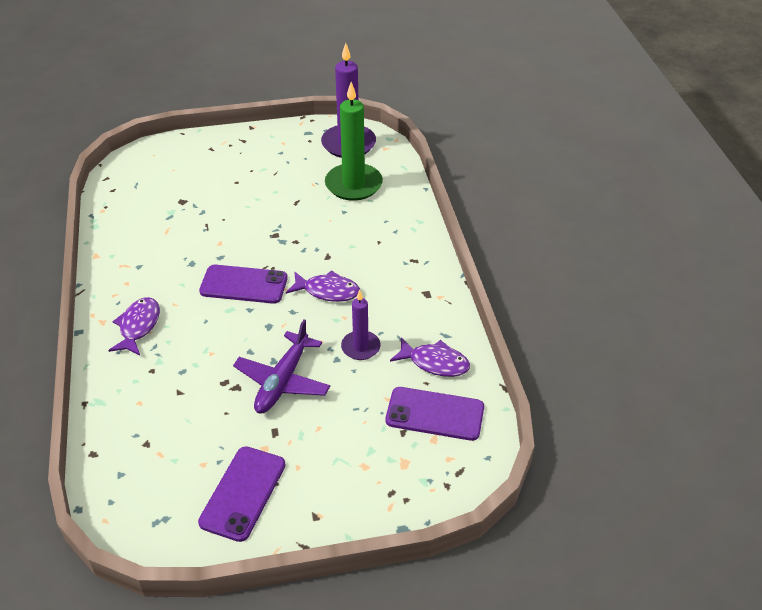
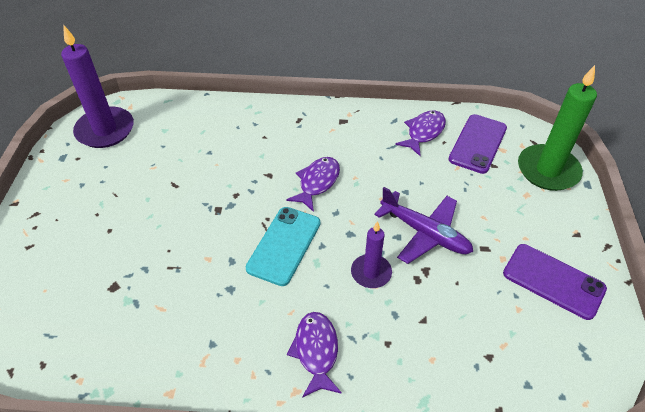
camera: 75 degrees left, 5 degrees up
purple fish [108,297,160,355] -> purple fish turned 60 degrees clockwise [287,312,342,398]
purple phone [199,265,288,304] -> turquoise phone [246,207,320,286]
green candle [325,82,383,201] -> green candle moved to [518,65,597,191]
purple candle [341,290,381,360] -> purple candle moved to [351,221,392,288]

